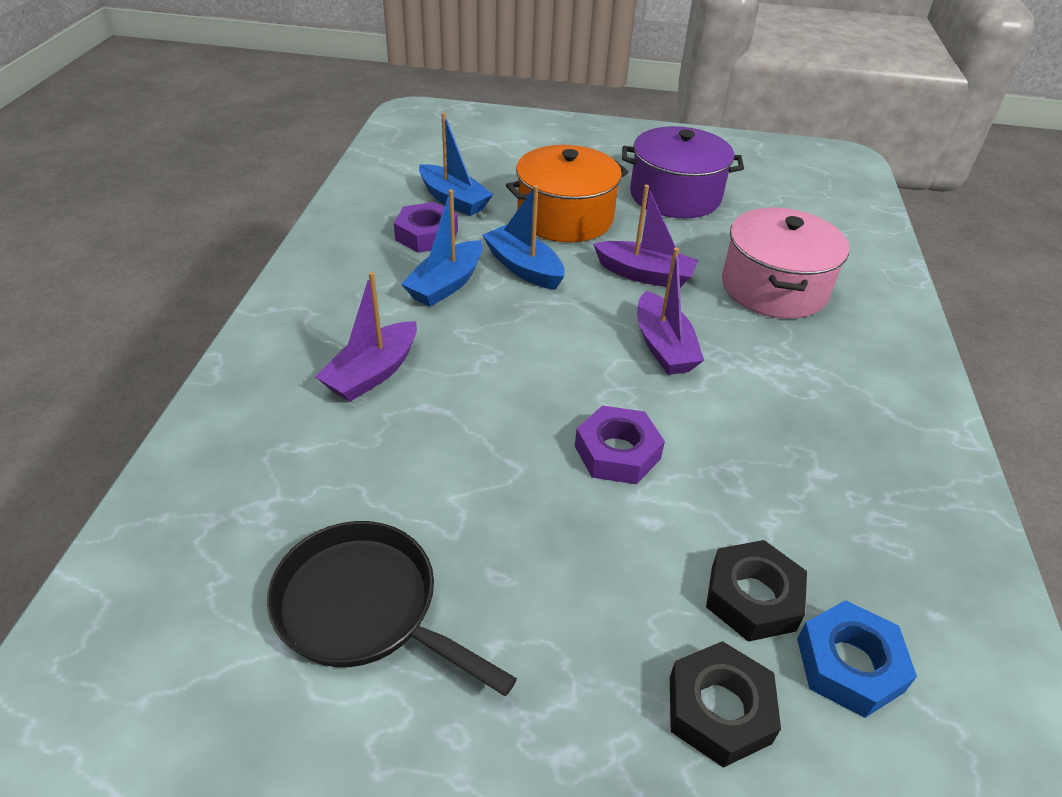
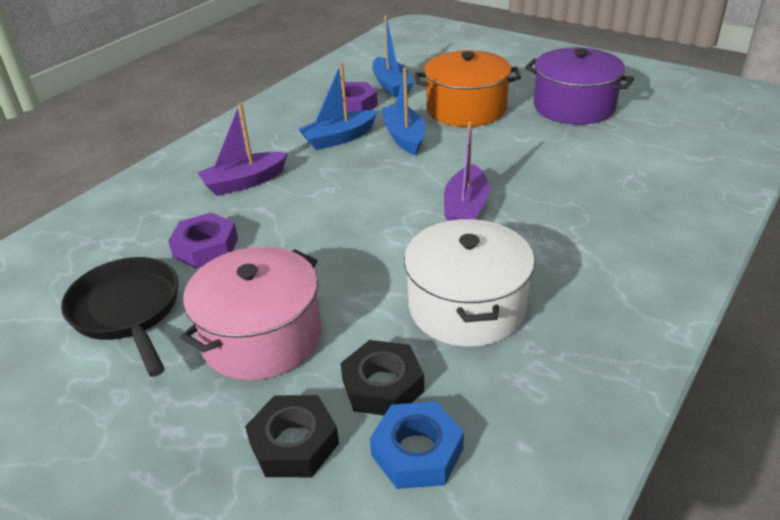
camera: 30 degrees right, 5 degrees down
purple nut [575,405,665,484] -> purple nut moved to [168,212,238,269]
purple boat [593,185,698,287] -> none
pink pot [722,207,849,319] -> pink pot moved to [180,246,321,380]
none -> white pot [404,219,535,347]

